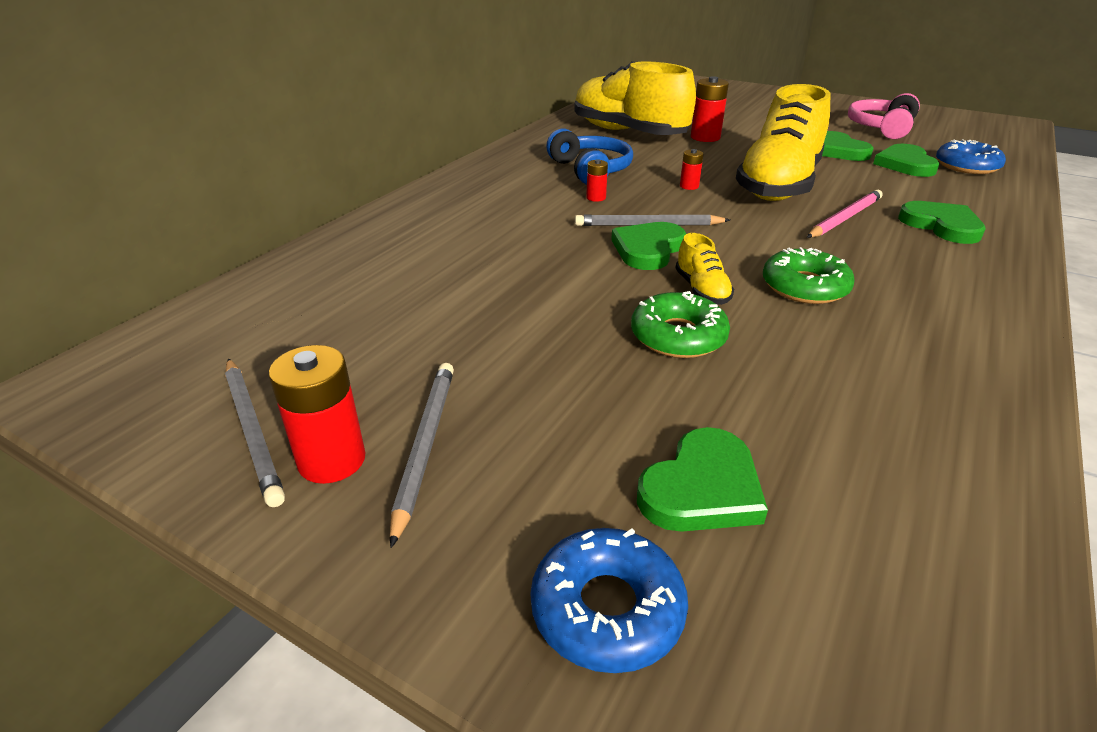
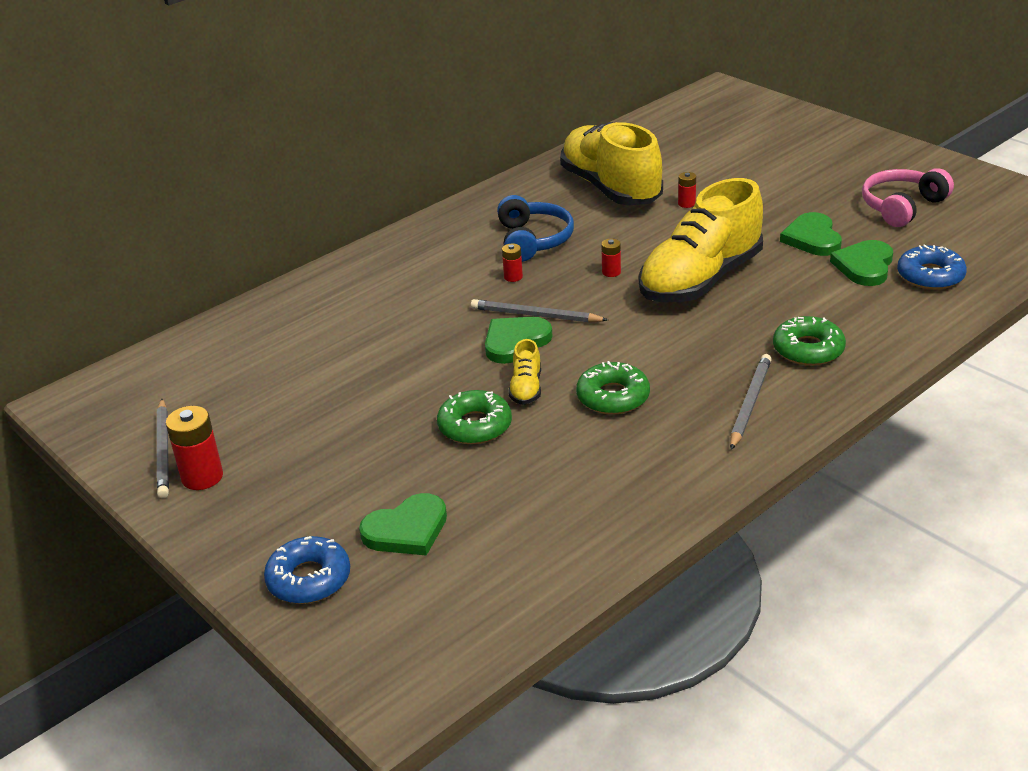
camera: 20 degrees right, 0 degrees up
grey pencil [390,363,454,548] -> grey pencil moved to [730,354,772,450]
red battery [691,76,729,142] -> red battery [678,172,696,208], size x0.54
pink pencil [807,190,883,238] -> none
green heart [898,201,986,244] -> green donut [773,316,846,366]

